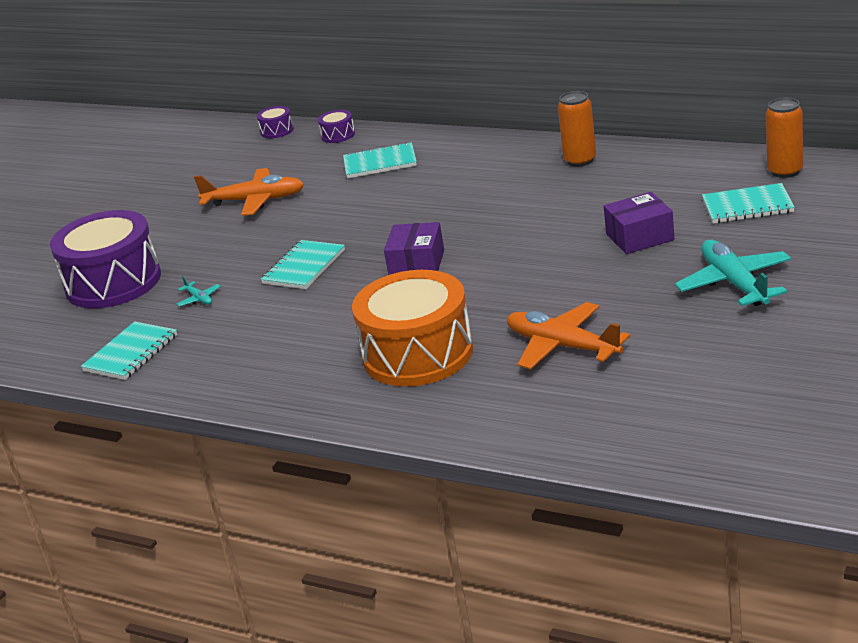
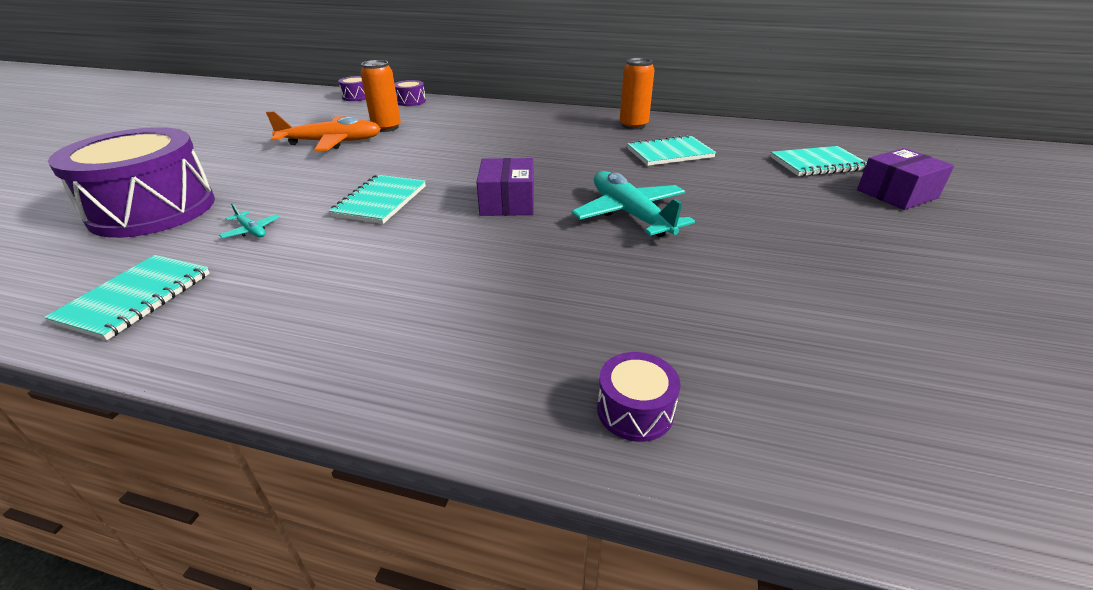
camera: 15 degrees left, 5 degrees up
turquoise notebook [343,142,417,179] -> turquoise notebook moved to [627,135,716,166]
orange drum [352,270,473,387] -> none
orange plane [507,302,630,370] -> none
purple box [604,192,675,254] -> purple box moved to [857,148,954,210]
turquoise plane [675,240,791,306] -> turquoise plane moved to [572,171,695,237]
orange can [766,97,803,178] -> orange can moved to [360,60,401,132]
none -> purple drum [597,352,680,442]

